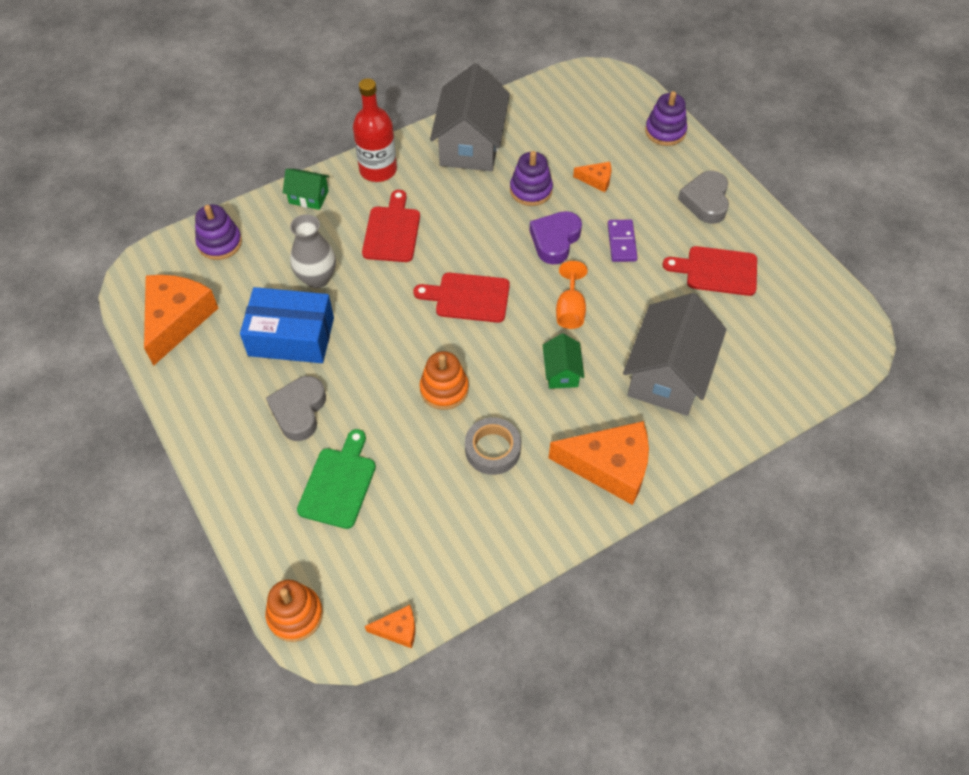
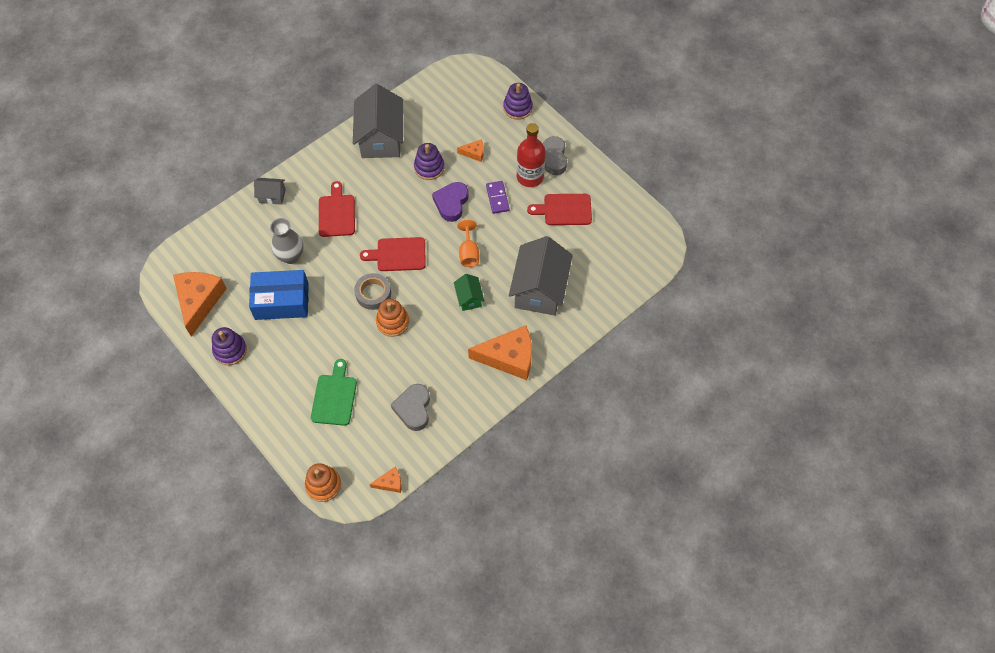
camera: 10 degrees left, 5 degrees up
purple stacking toy [195,205,242,260] -> purple stacking toy moved to [212,327,247,365]
grey heart [266,376,326,441] -> grey heart moved to [391,384,430,431]
green house [283,169,329,210] -> grey house [254,178,286,205]
red bottle [353,78,397,182] -> red bottle moved to [517,123,546,187]
grey tape [465,417,521,475] -> grey tape moved to [354,273,391,310]

